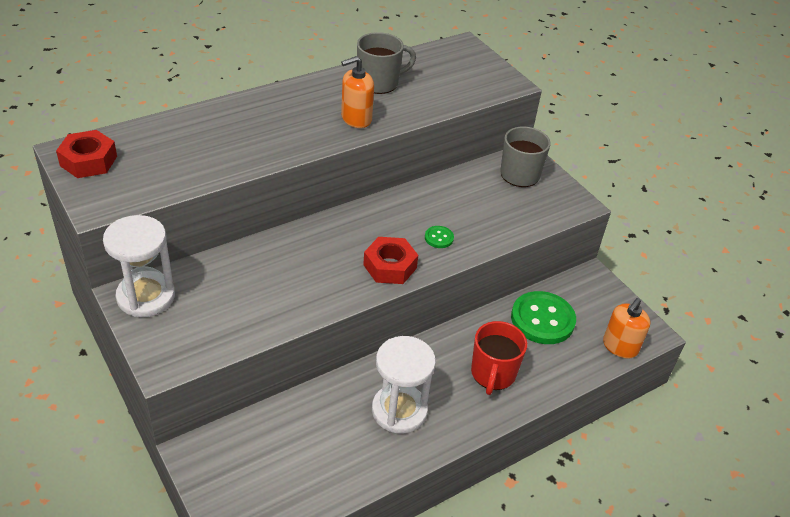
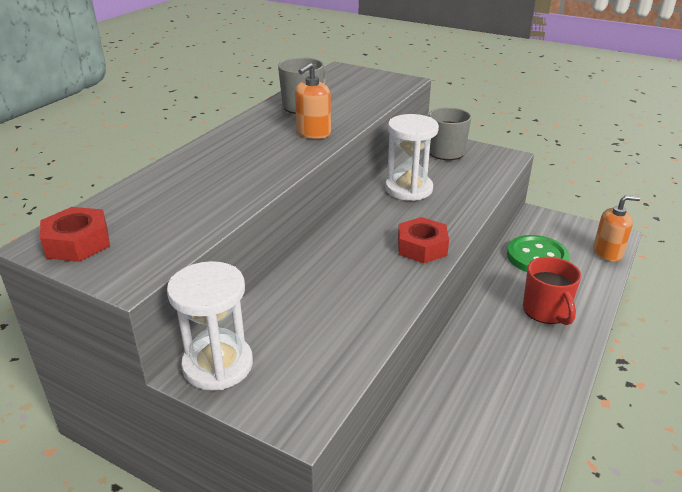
camera: 25 degrees left, 10 degrees down
white hourglass [372,336,436,434] -> white hourglass moved to [385,114,439,201]
green button [425,226,454,248] -> none
orange soap dispenser [603,298,650,358] -> orange soap dispenser turned 105 degrees counterclockwise [593,195,640,262]

